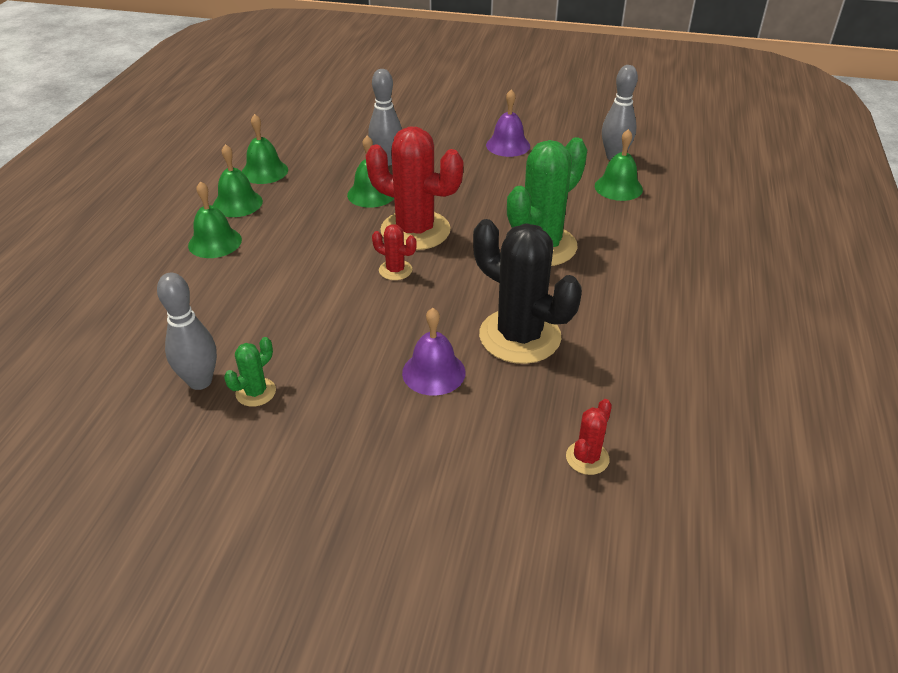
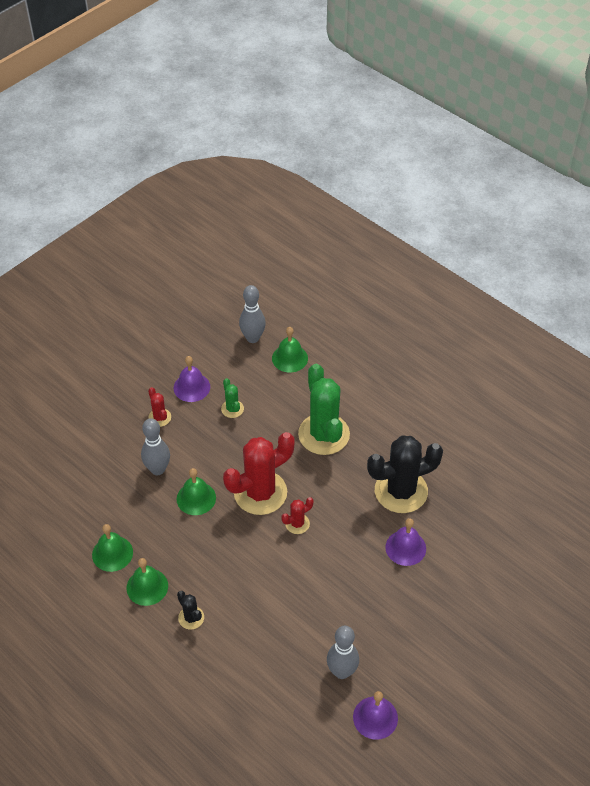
camera: 60 degrees left, 10 degrees up
green bell [188,181,242,258] -> black cactus [177,591,204,630]
green cactus [224,337,276,407] -> green cactus moved to [221,378,244,418]
red cactus [566,399,612,475] -> red cactus moved to [148,387,171,427]
none -> purple bell [353,691,398,740]

